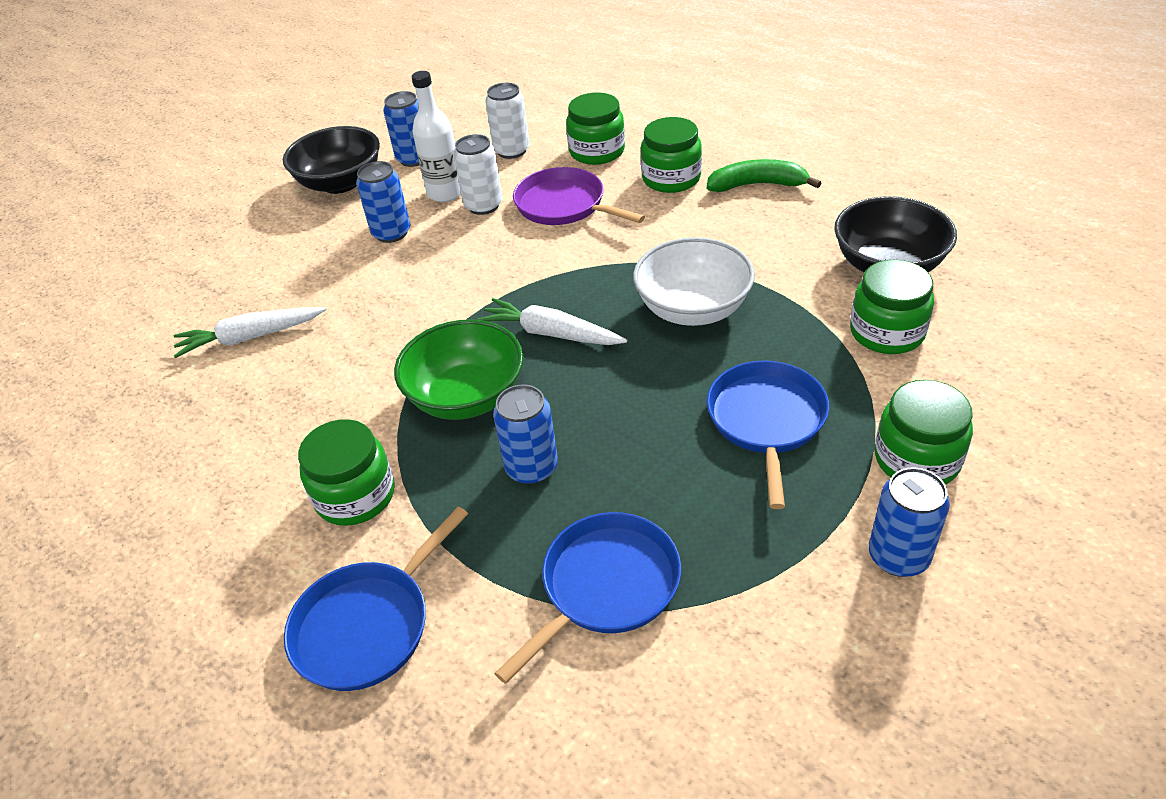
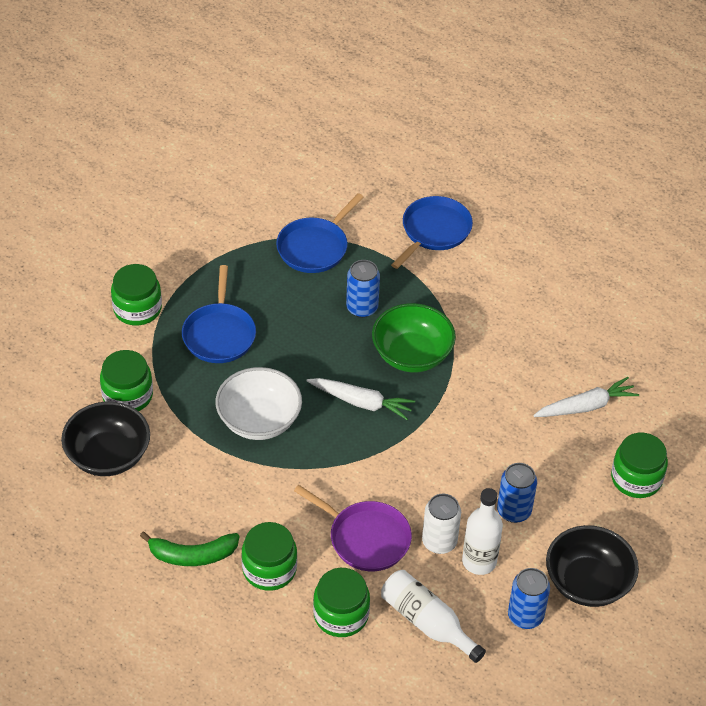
camera: 170 degrees right, 5 degrees up
green jar [298,419,395,526] -> green jar moved to [611,433,668,498]
white can [485,83,530,159] -> white bottle [381,570,486,663]
blue can [869,467,950,577] -> none

